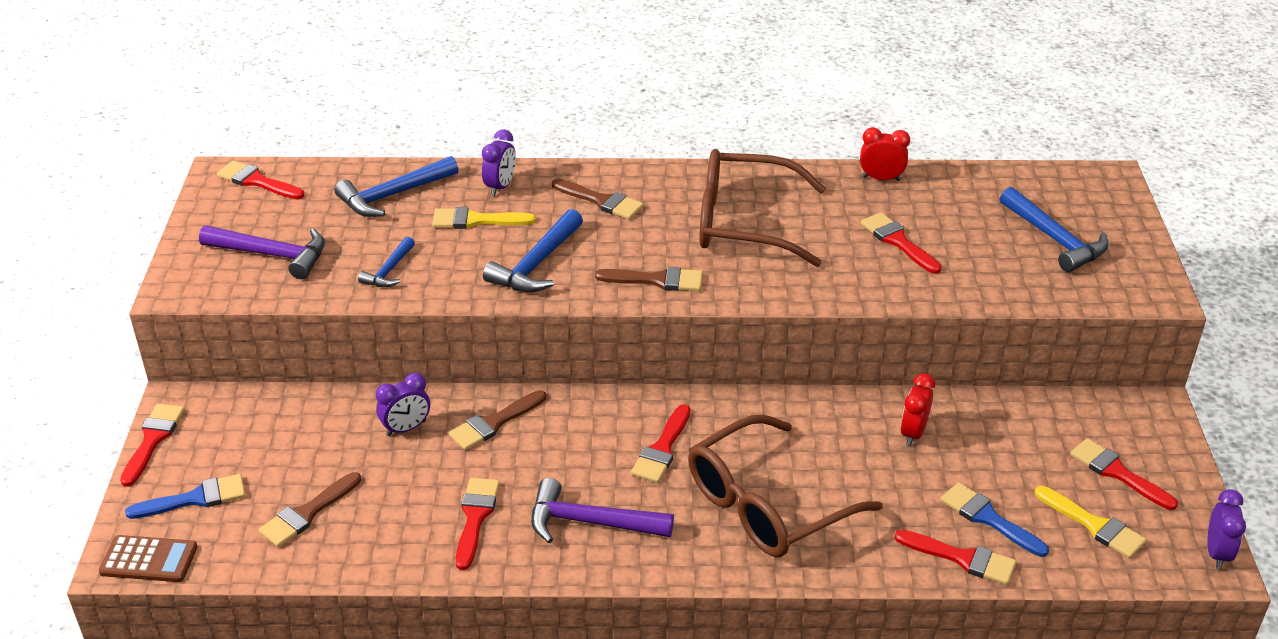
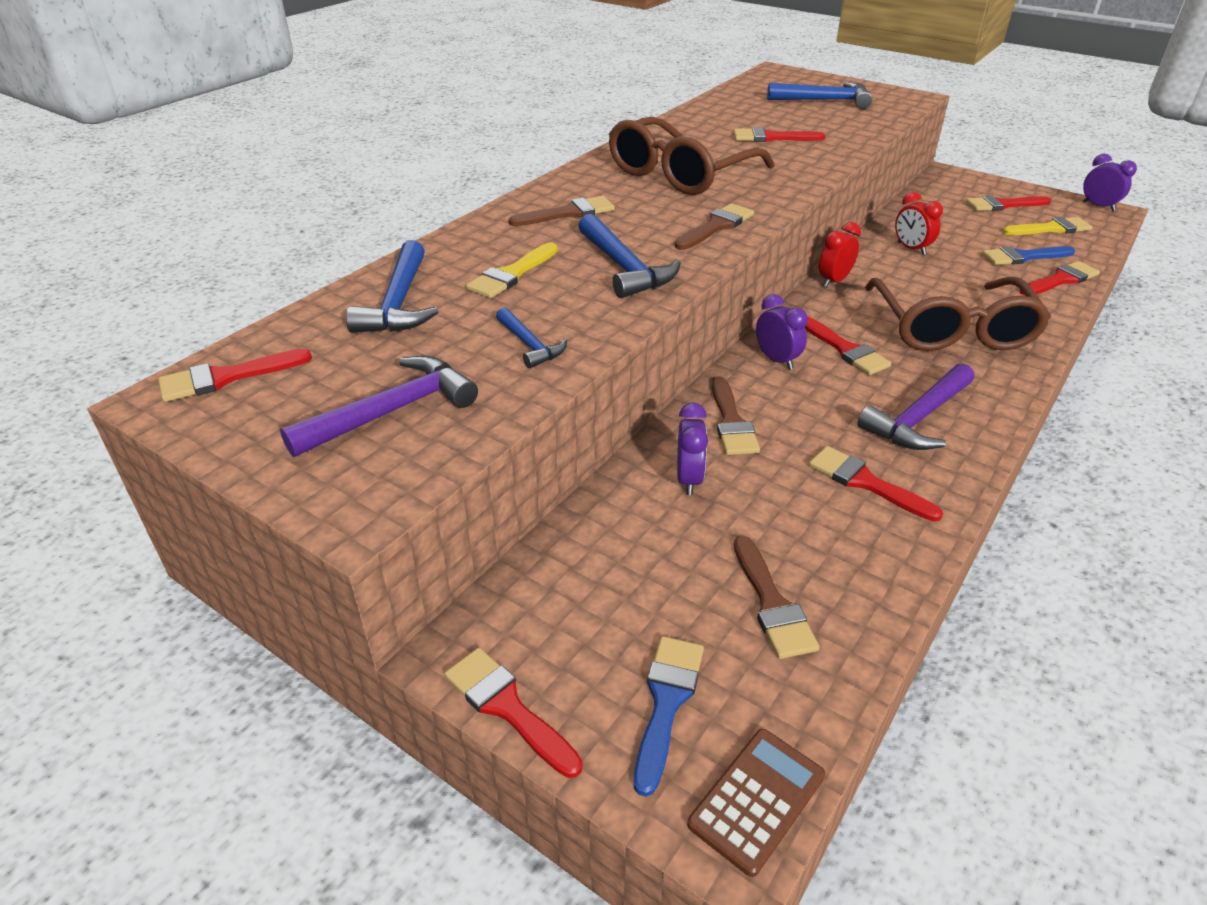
camera: 55 degrees left, 0 degrees up
purple clock [482,129,516,196] -> purple clock moved to [756,294,808,370]
red clock [860,127,910,181] -> red clock moved to [819,222,861,287]

